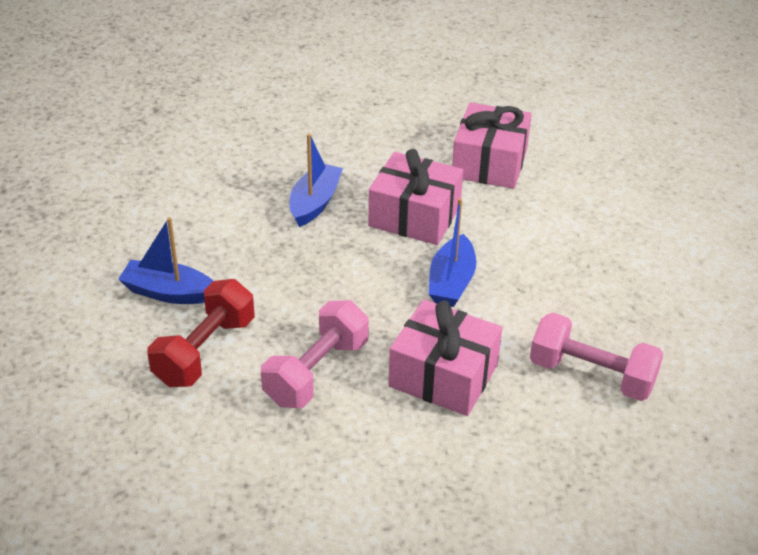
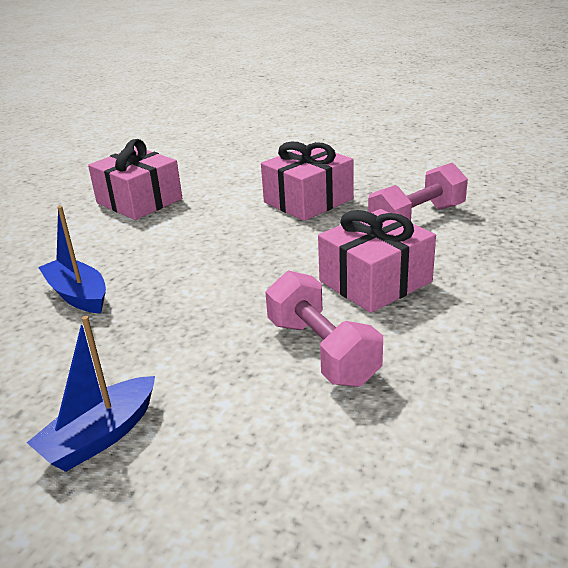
camera: 60 degrees left, 10 degrees down
red dumbbell [147,279,255,387] -> none
pink gift [368,149,463,245] -> pink gift moved to [261,141,353,221]
blue boat [429,198,476,307] -> none

